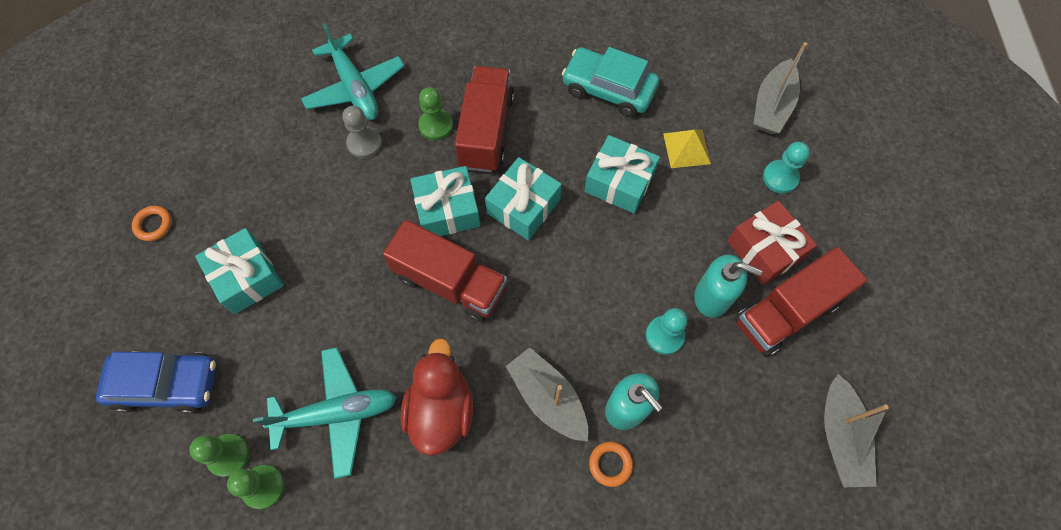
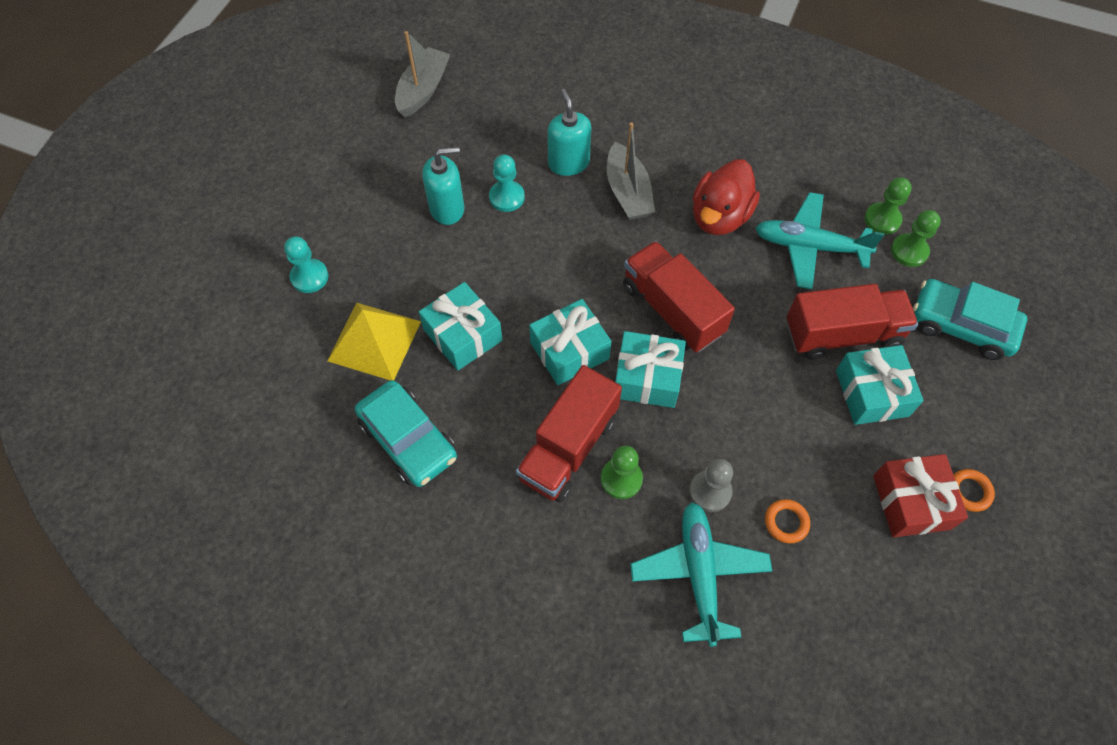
camera: 155 degrees left, 5 degrees down
blue car [96,351,216,414] -> turquoise car [913,279,1027,360]
orange ring [589,441,633,487] -> orange ring moved to [765,499,810,543]
yellow pyramid [663,129,711,168] -> yellow pyramid [327,303,421,380], size x1.58
turquoise soap dispenser [694,255,762,318] -> turquoise soap dispenser turned 120 degrees clockwise [422,147,464,225]
red gift [727,201,817,285] -> red gift moved to [873,454,968,537]
red truck [735,247,867,357] -> red truck moved to [787,284,918,360]
grey boat [754,42,807,134] -> none

